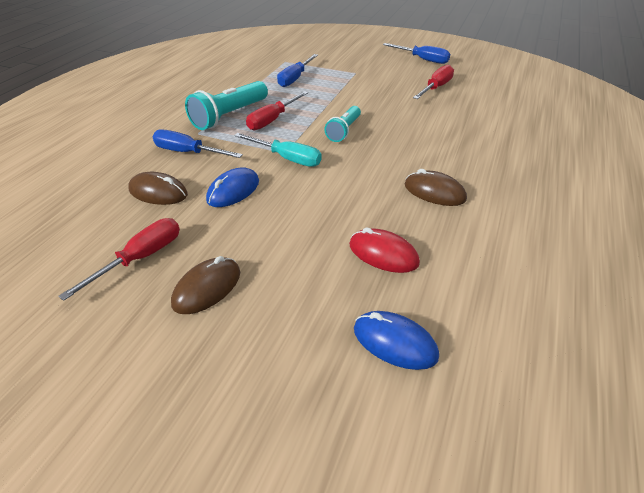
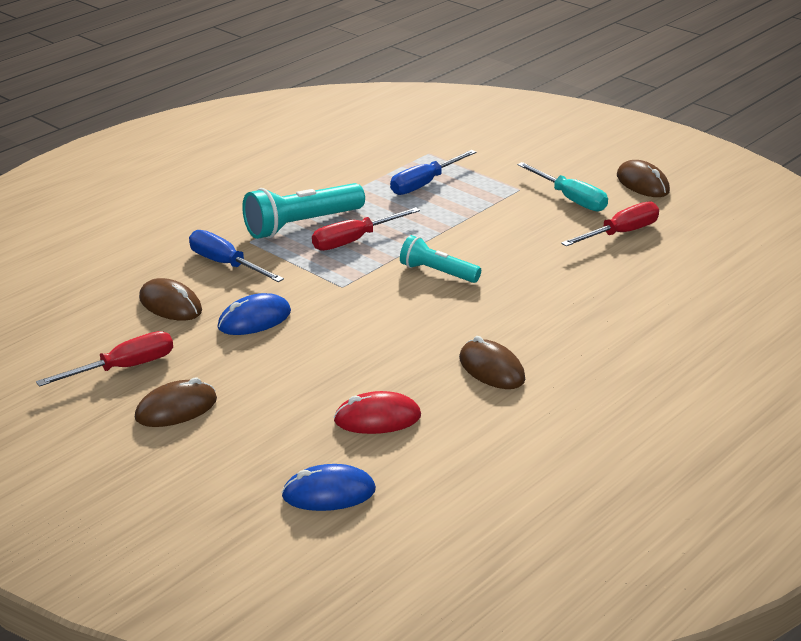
camera: 20 degrees right, 10 degrees down
turquoise screwdriver [234,133,322,167] -> turquoise screwdriver moved to [517,162,608,212]
turquoise flashlight [324,106,361,142] -> turquoise flashlight turned 75 degrees clockwise [400,235,481,283]
red mouse [349,227,420,273] -> red mouse turned 60 degrees counterclockwise [334,391,421,434]
blue mouse [354,311,439,370] -> blue mouse turned 60 degrees counterclockwise [281,464,376,511]
blue screwdriver [383,43,450,64] -> brown mouse [617,160,670,197]

